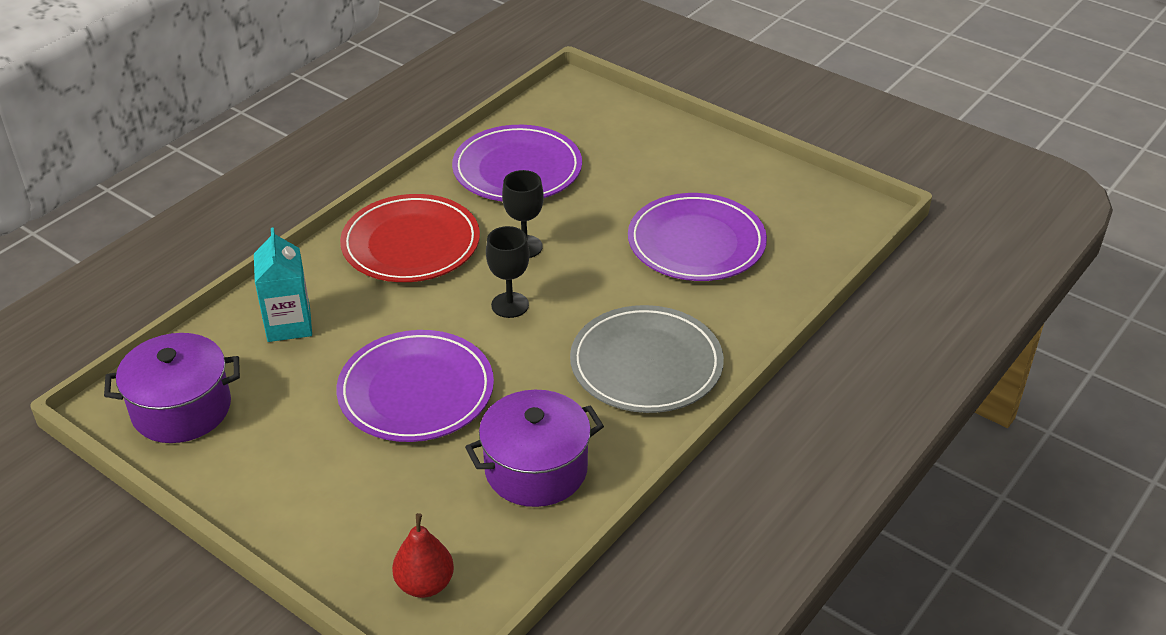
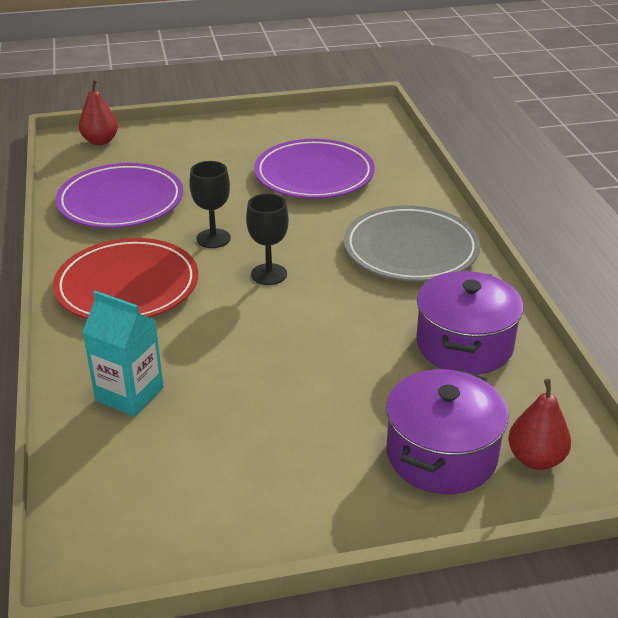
camera: 50 degrees left, 5 degrees down
purple pot [104,333,240,443] -> purple pot moved to [386,369,509,494]
purple plate [336,330,494,442] -> none
none -> red pear [79,80,118,145]

